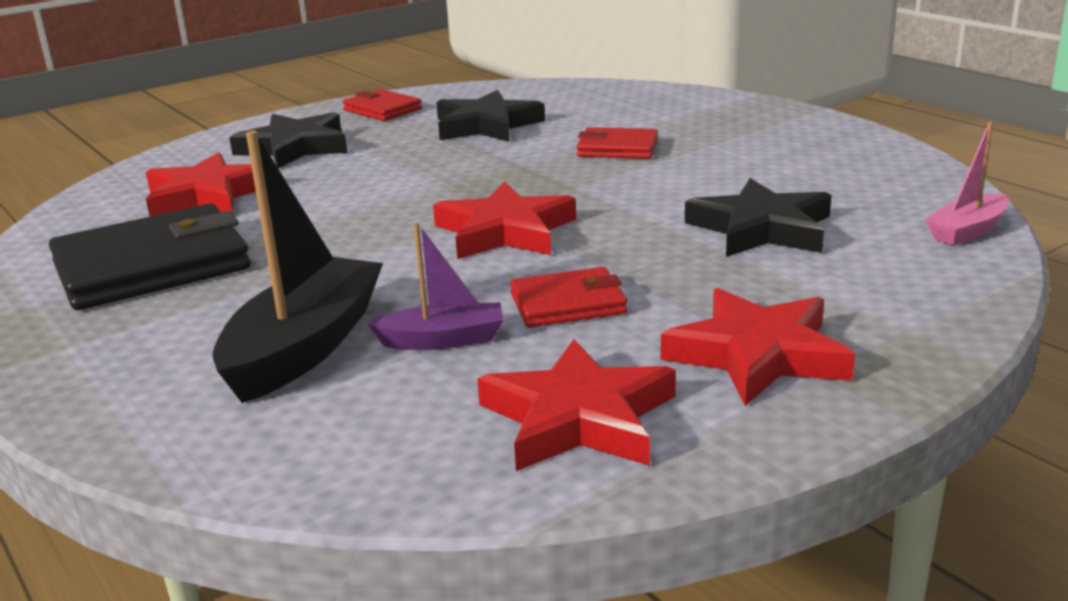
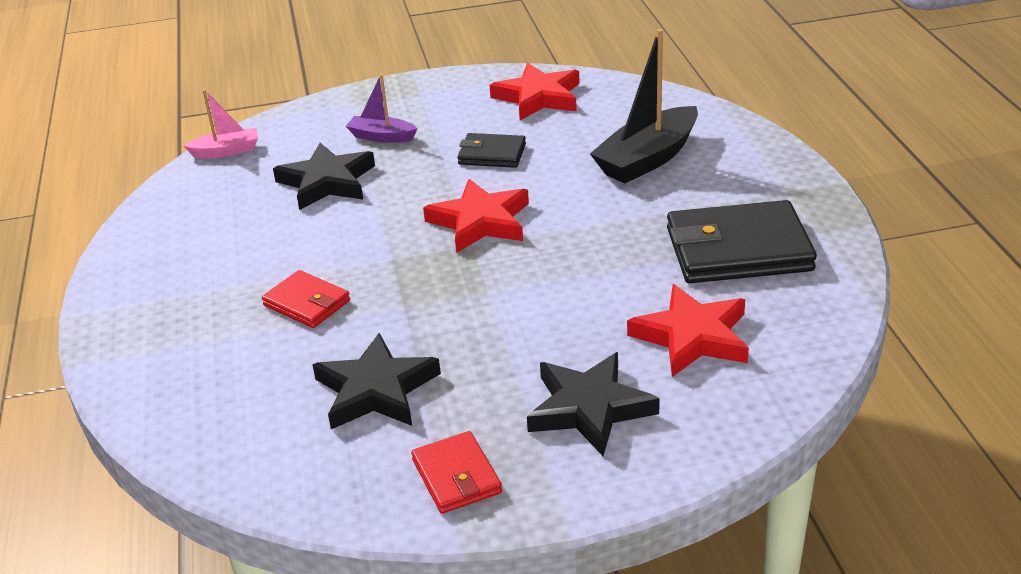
camera: 155 degrees left, 10 degrees up
purple boat [367,222,504,350] -> purple boat moved to [346,74,418,143]
red wallet [510,267,627,327] -> black wallet [457,133,526,168]
red star [661,288,855,406] -> none

